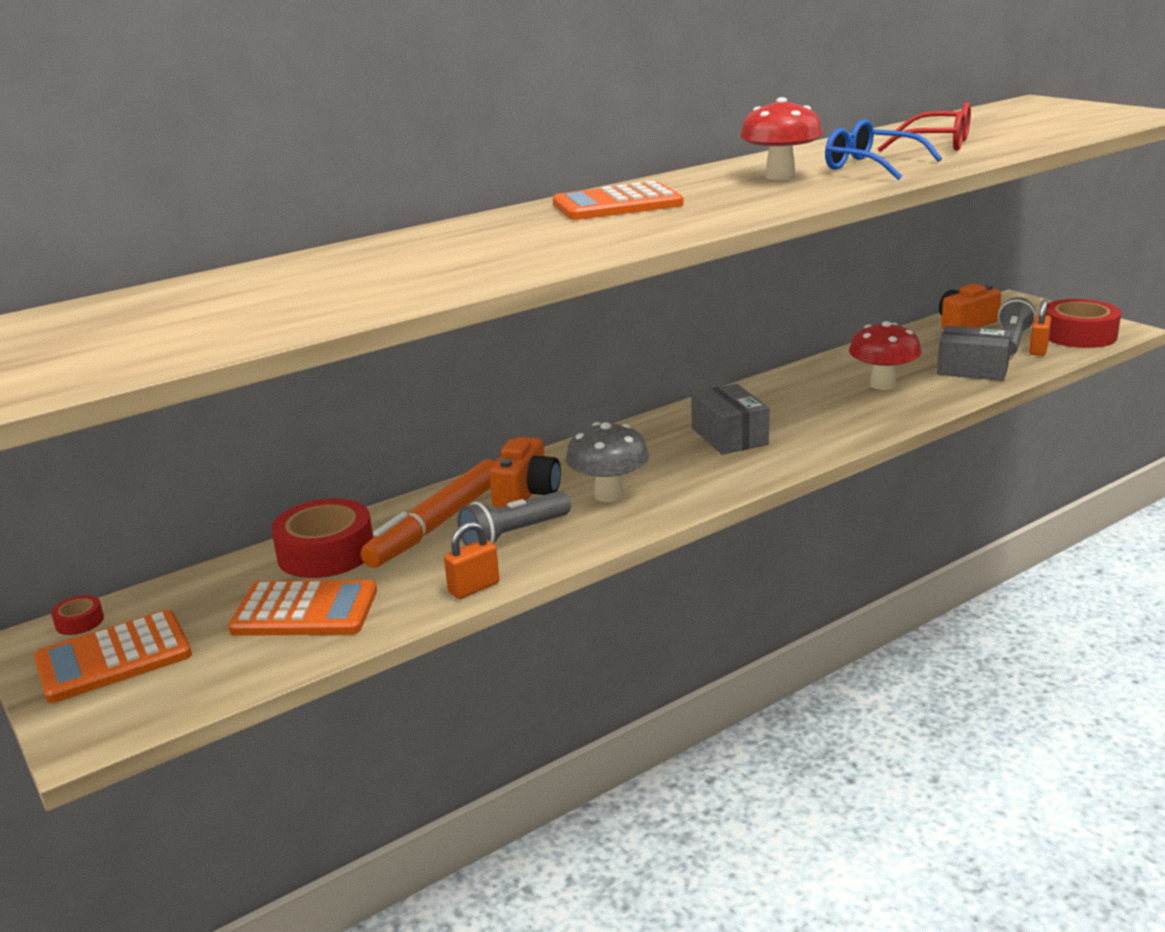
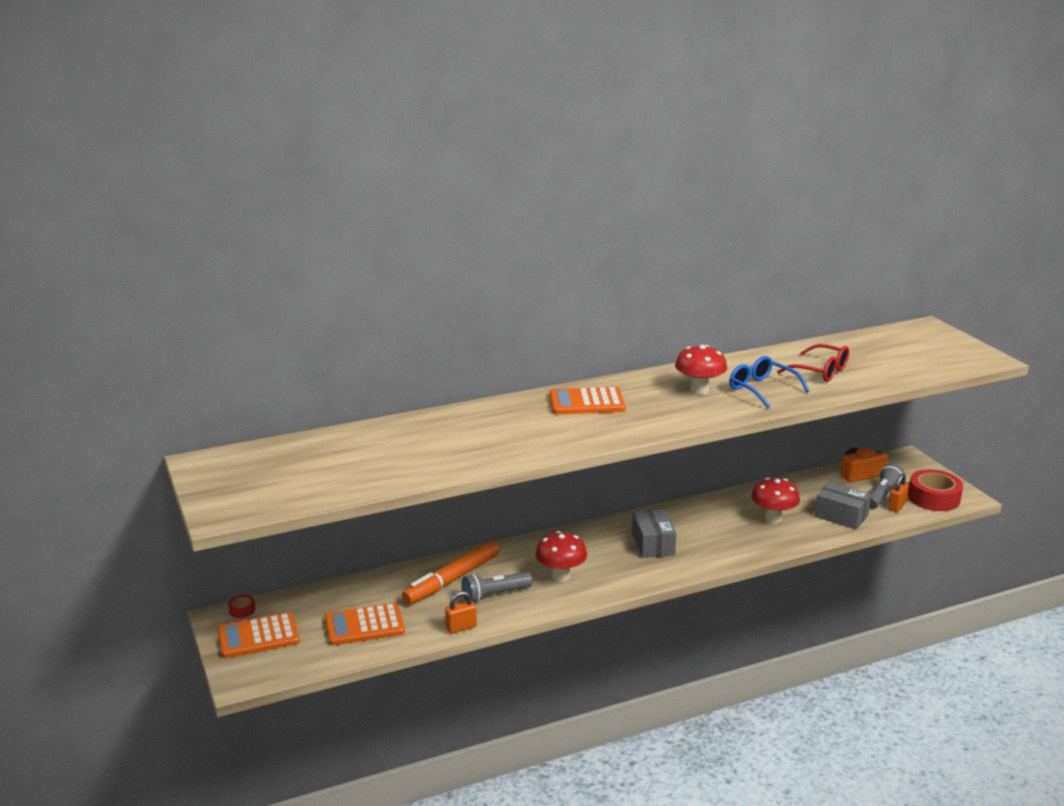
camera: 10 degrees right, 0 degrees up
orange calculator [228,580,377,636] -> orange calculator turned 150 degrees clockwise [325,603,405,645]
red tape [271,498,373,578] -> none
orange camera [489,437,561,508] -> none
grey mushroom [566,422,649,502] -> red mushroom [536,531,587,582]

